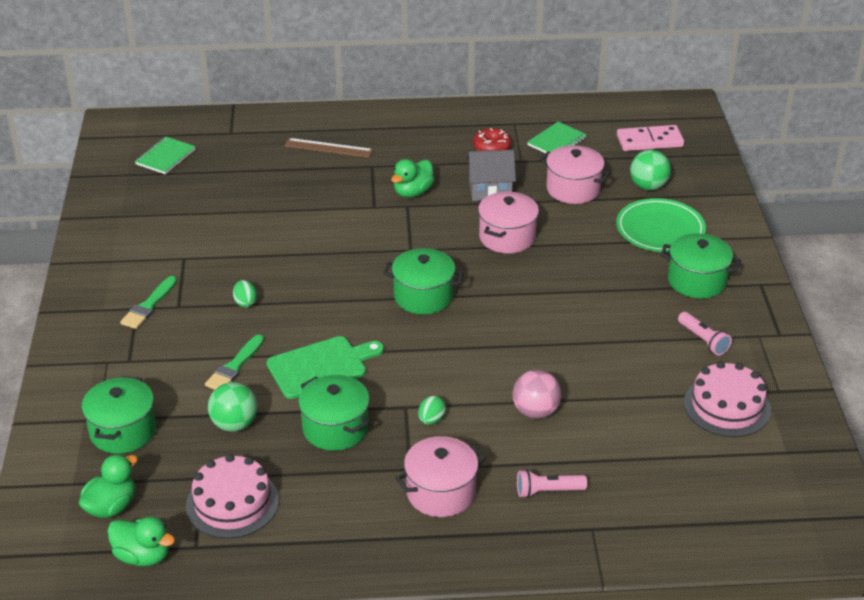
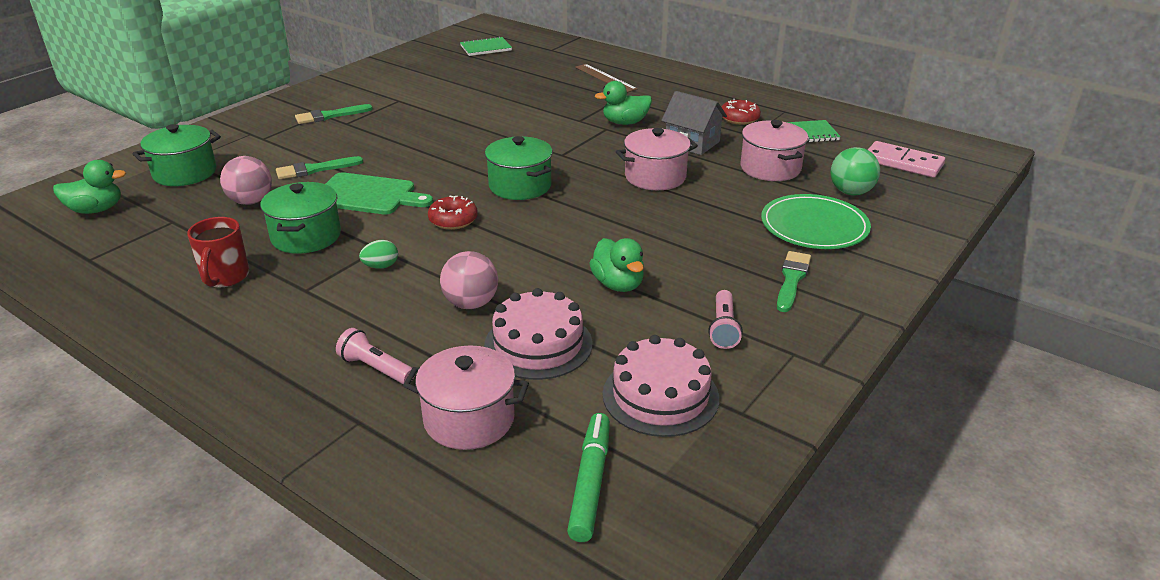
camera: 40 degrees right, 5 degrees down
green duck [107,516,175,566] -> green duck moved to [589,238,644,292]
pink cake [186,454,279,539] -> pink cake moved to [484,288,592,380]
green ball [208,382,258,432] -> pink ball [220,156,272,205]
green egg [233,280,257,308] -> none
pink pot [396,436,486,517] -> pink pot moved to [403,346,529,450]
green pot [660,233,741,298] -> green brush [777,251,811,312]
none -> red mug [187,217,249,287]
none -> red donut [428,196,478,230]
none -> green marker [567,413,610,542]

